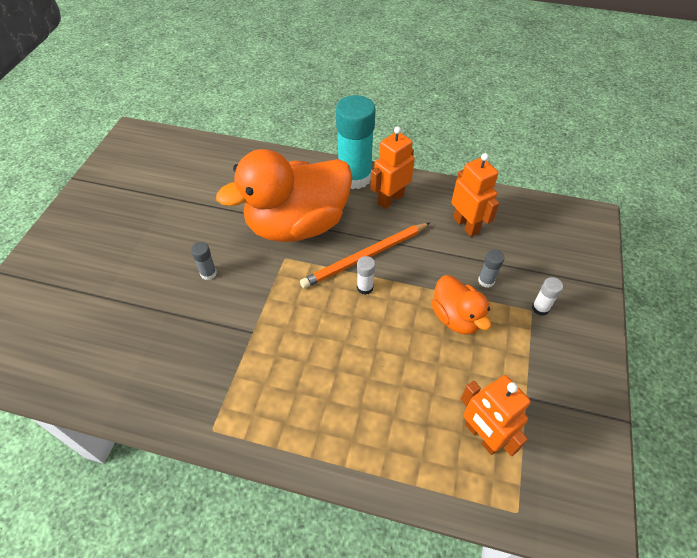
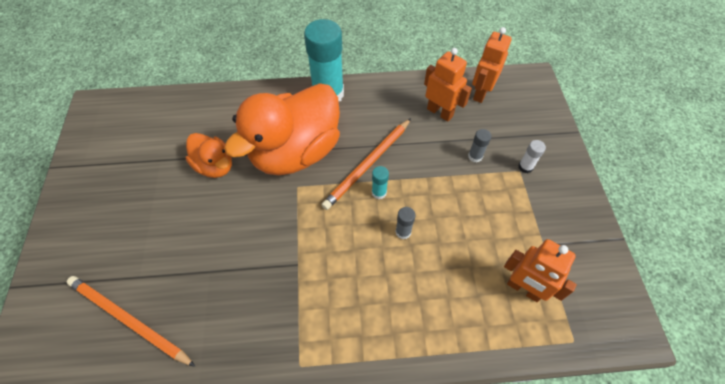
camera: 20 degrees left, 5 degrees up
grey glue stick [191,242,217,280] -> grey glue stick moved to [395,207,416,240]
white glue stick [357,256,375,295] -> turquoise glue stick [372,166,389,199]
orange robot [370,126,415,209] -> orange robot moved to [472,27,512,103]
orange duck [431,275,491,335] -> orange duck moved to [186,133,232,178]
none -> orange pencil [67,276,196,367]

